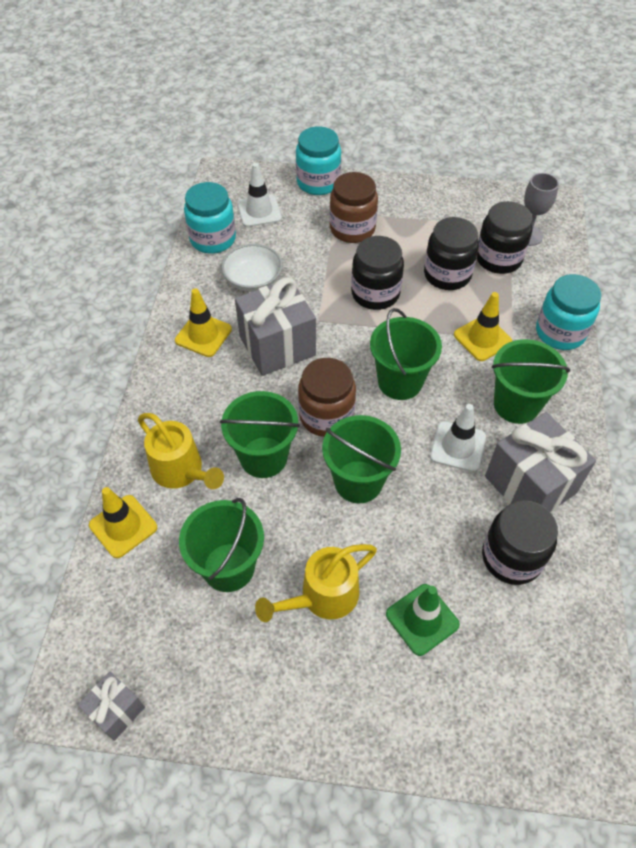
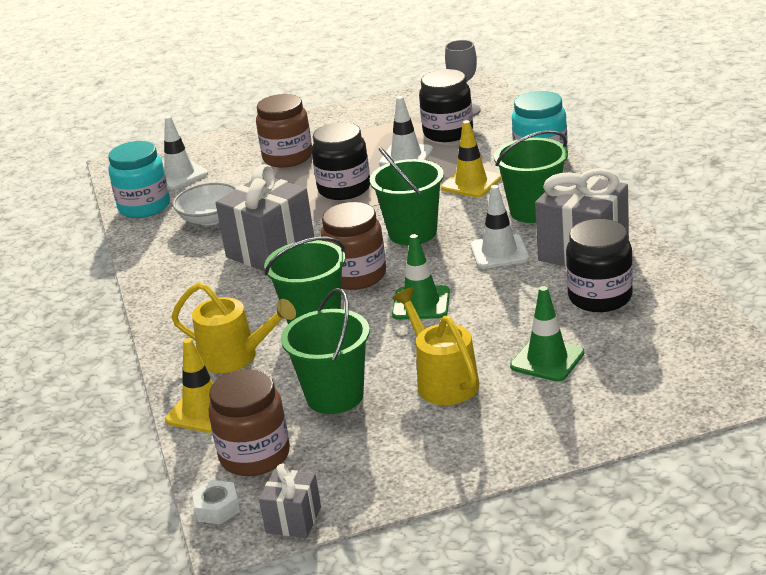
camera: 20 degrees left, 25 degrees down
yellow traffic cone [175,288,232,357] -> none
yellow watering can [255,544,377,622] -> yellow watering can turned 120 degrees clockwise [392,287,479,405]
turquoise jar [296,126,341,195] -> none
green bucket [322,415,401,503] -> green traffic cone [392,234,450,320]
black jar [424,217,479,290] -> white traffic cone [379,96,433,166]
none -> white nut [192,480,240,525]
none -> brown jar [208,369,290,476]

